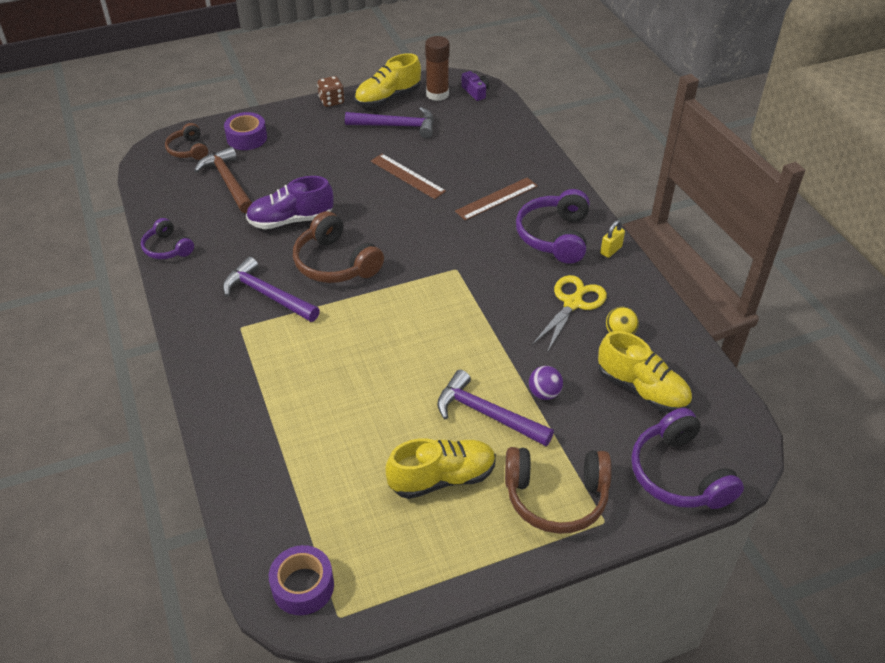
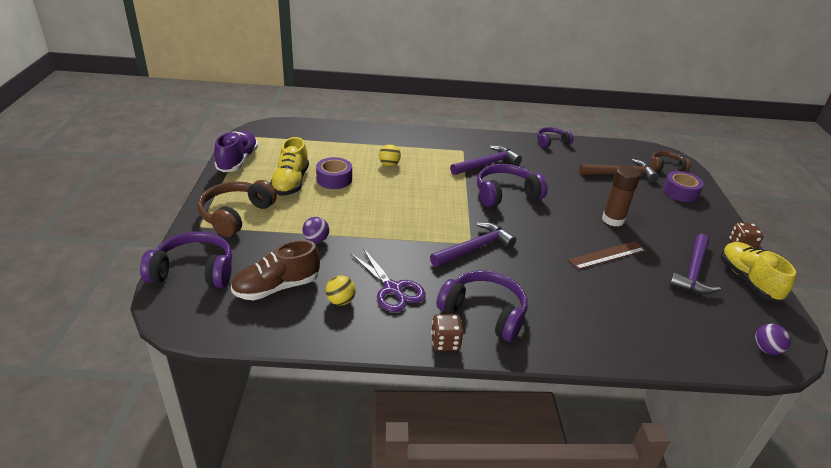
camera: 110 degrees right, 10 degrees down
purple shoe [246,176,333,229] -> purple shoe moved to [214,131,258,172]
purple tape [269,545,334,615] -> purple tape moved to [316,157,352,189]
brown headphones [293,211,384,283] -> purple headphones [477,164,548,207]
brown glue stick [425,36,450,101] -> brown glue stick moved to [602,166,641,226]
purple hammer [437,370,554,446] -> purple hammer moved to [430,222,516,267]
brown ruler [455,177,538,220] -> none
purple camera [461,71,489,101] -> purple ball [755,324,791,355]
yellow scissors [531,275,607,353] -> purple scissors [351,248,426,312]
yellow shoe [598,331,692,413] -> brown shoe [231,240,320,300]
yellow padlock [600,220,625,258] -> brown dice [431,314,463,351]
none -> yellow ball [379,144,401,166]

